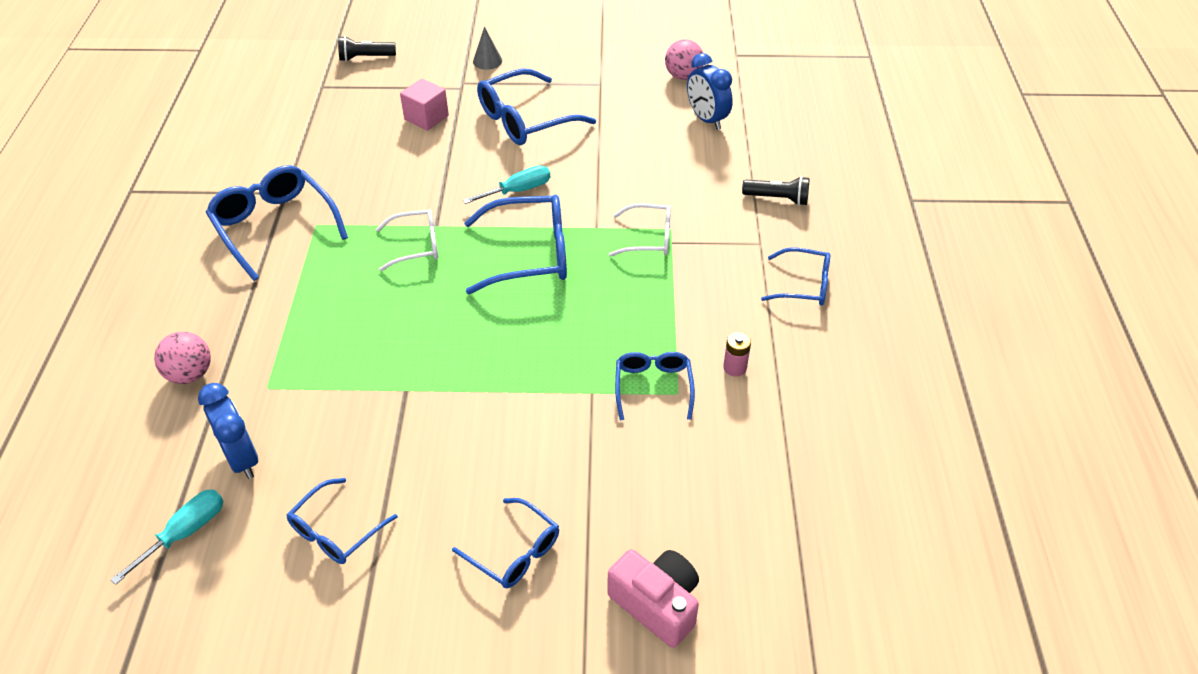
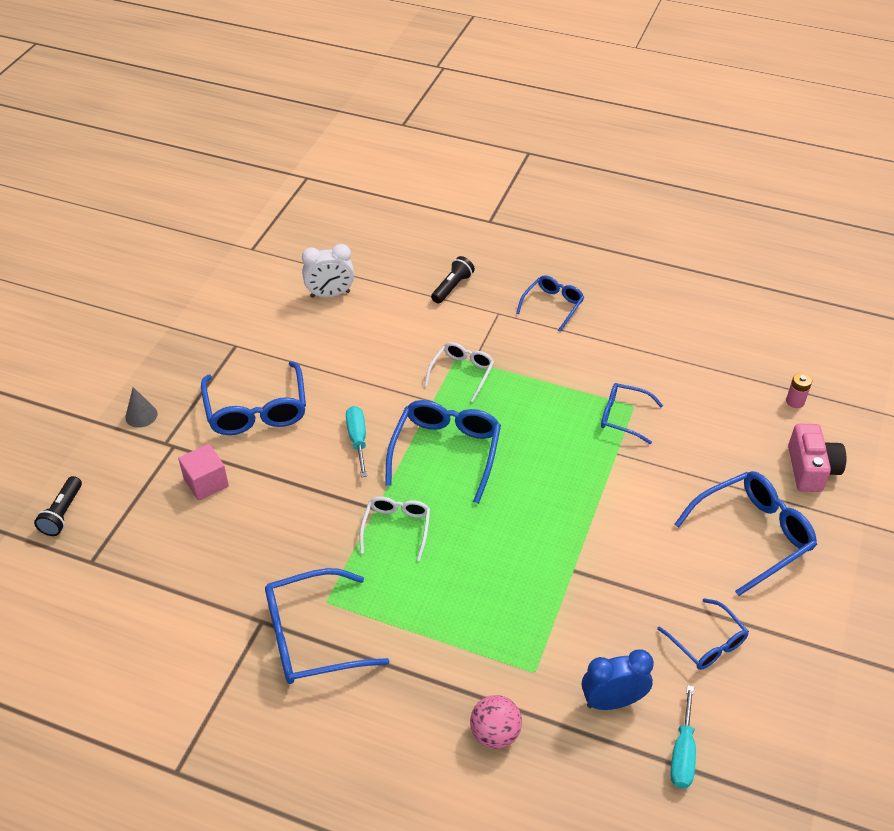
camera: 70 degrees left, 0 degrees up
turquoise screwdriver [110,489,223,585] -> turquoise screwdriver turned 135 degrees counterclockwise [670,685,696,789]
blue glasses [452,498,559,588] -> blue glasses [674,471,817,596], size x1.66
pink camera [607,549,699,648] -> pink camera turned 120 degrees clockwise [788,424,846,492]
pink ball [665,39,703,80] -> none
blue clock [687,53,733,130] -> white clock [302,244,354,298]
pink battery [723,332,751,377] -> pink battery moved to [786,373,812,408]

